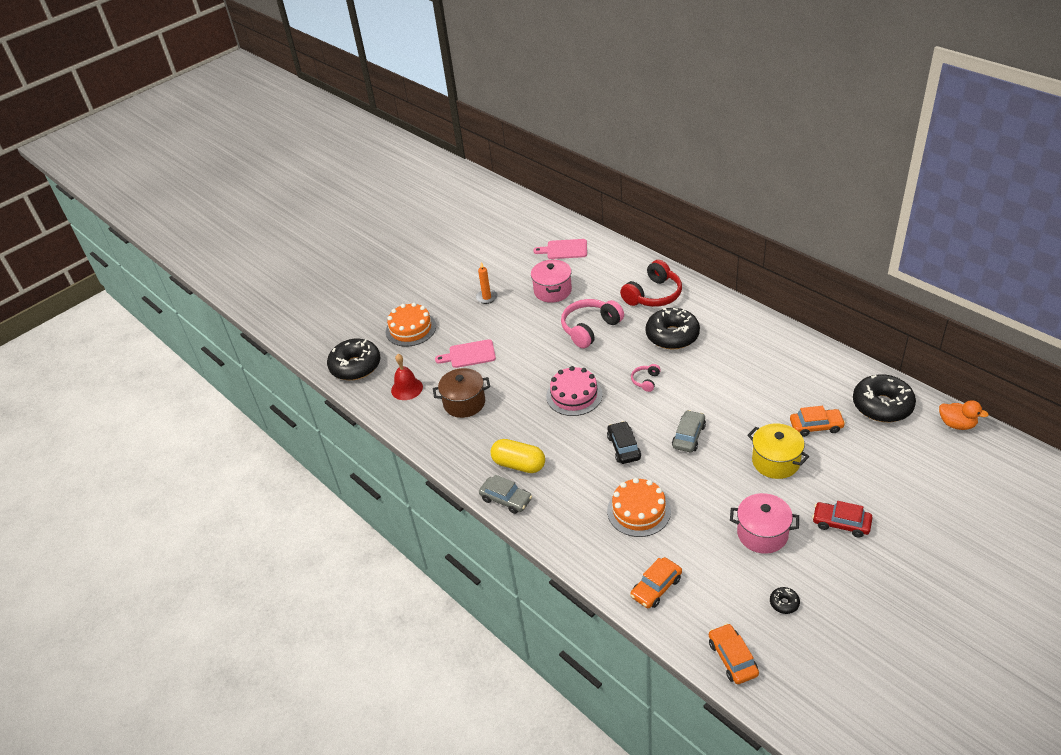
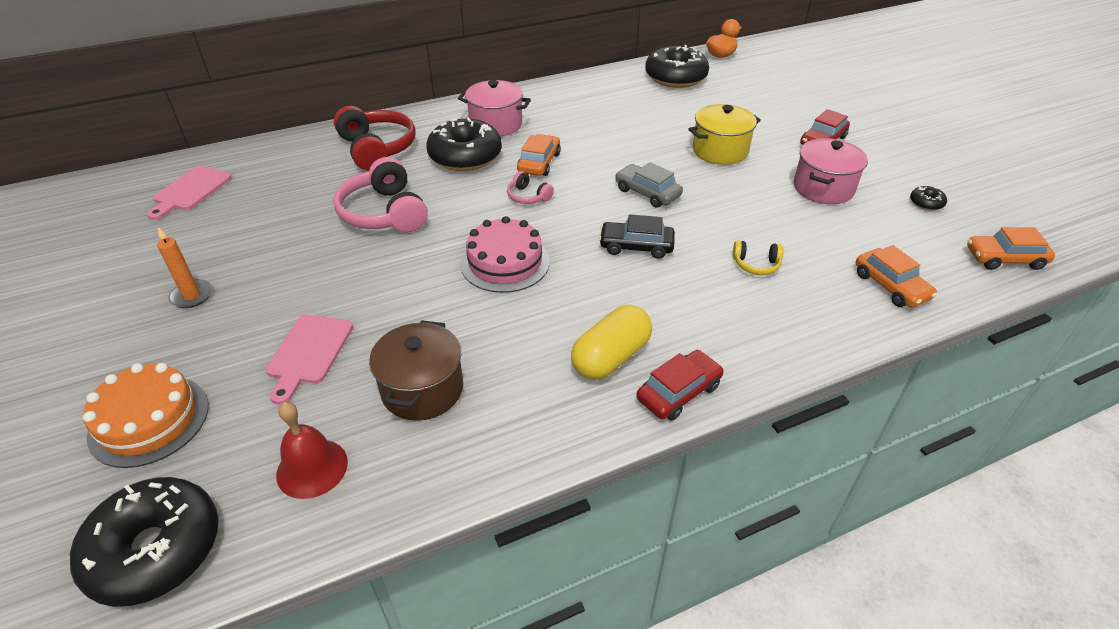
camera: 75 degrees left, 0 degrees up
grey car [479,475,532,514] -> red car [636,350,724,421]
pink pot [531,259,572,303] -> pink pot moved to [458,80,531,136]
orange cake [607,478,671,537] -> yellow headphones [733,240,784,275]
orange car [790,406,845,437] -> orange car moved to [517,134,561,176]

